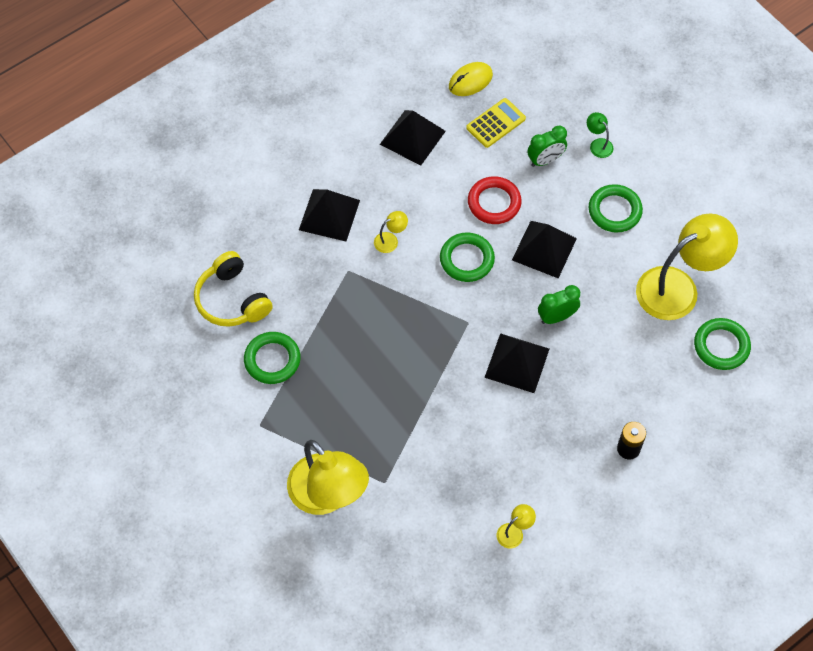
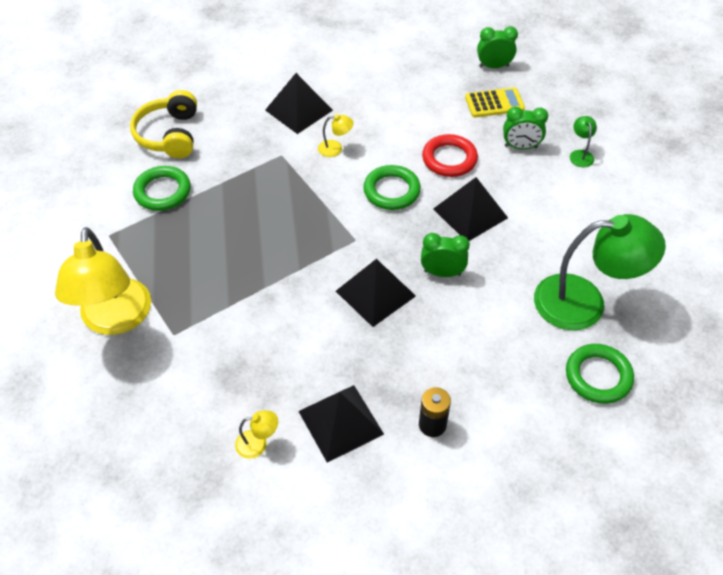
camera: 30 degrees right, 10 degrees down
black pyramid [380,110,446,166] -> black pyramid moved to [298,385,384,462]
yellow mouse [449,62,493,96] -> green clock [477,26,518,68]
green ring [589,184,643,233] -> none
yellow lamp [636,214,738,320] -> green lamp [534,214,666,330]

